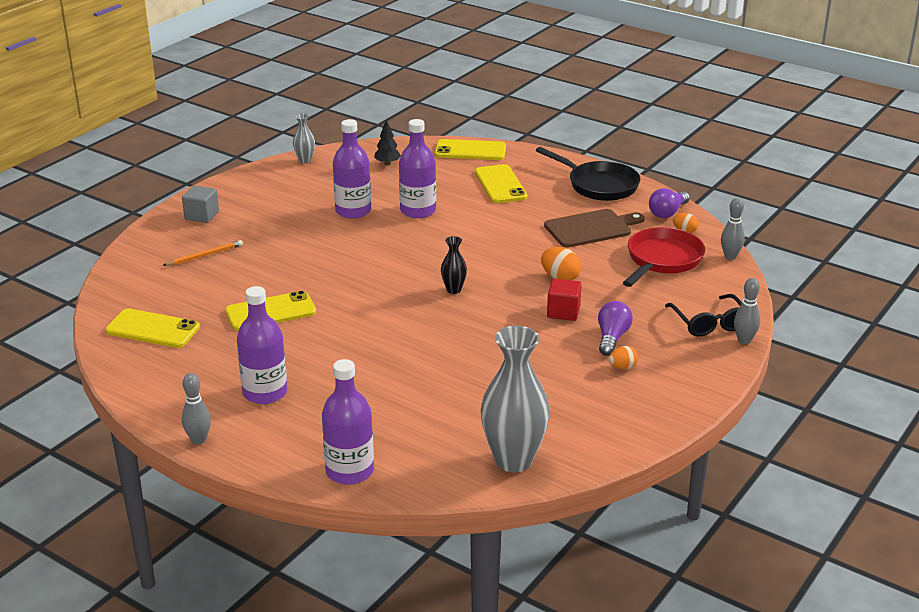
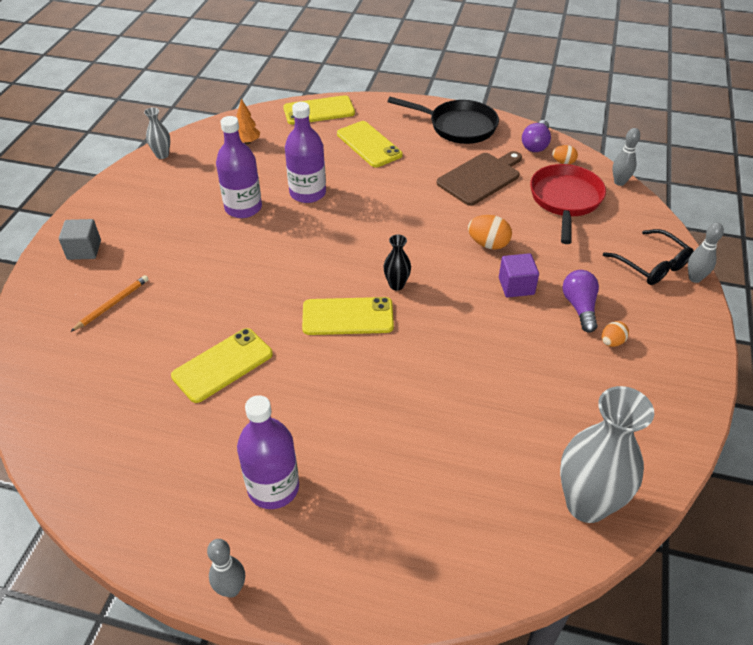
camera: 20 degrees left, 15 degrees up
yellow phone [105,308,200,348] -> yellow phone moved to [302,297,394,335]
purple bottle [322,359,374,485] -> none
black tree [374,119,401,165] -> orange tree [237,99,260,144]
red cube [547,279,582,321] -> purple cube [499,253,539,298]

